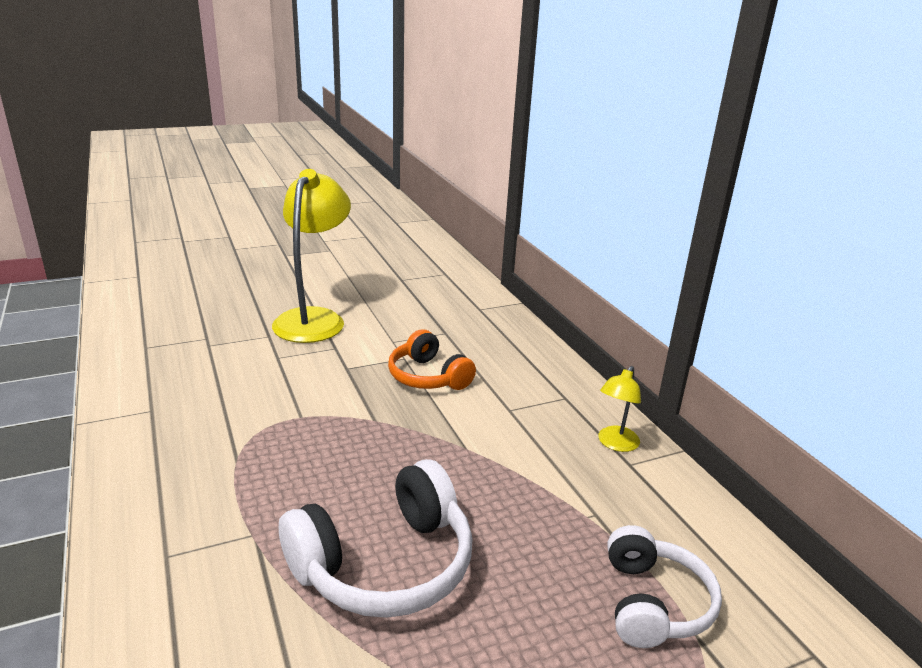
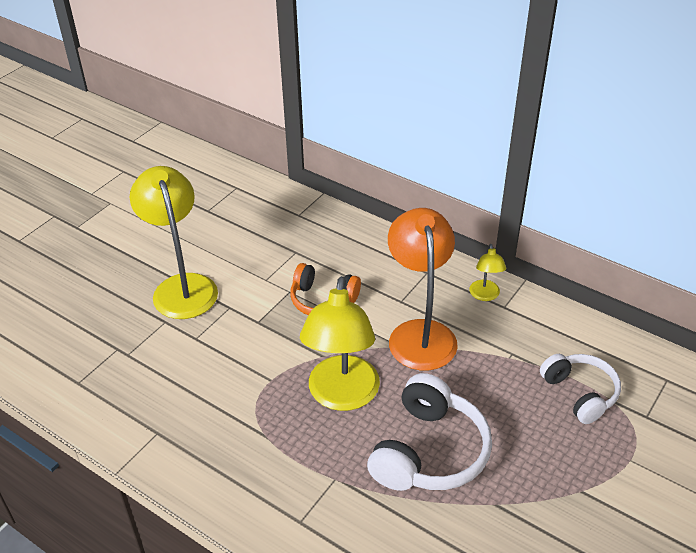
camera: 30 degrees left, 15 degrees up
none -> yellow lamp [300,276,380,411]
none -> orange lamp [388,208,458,370]

